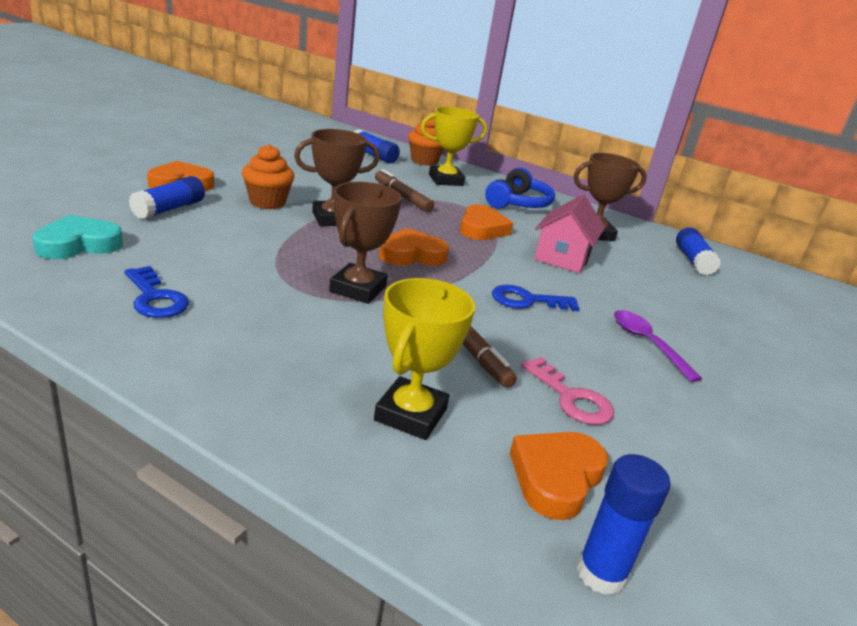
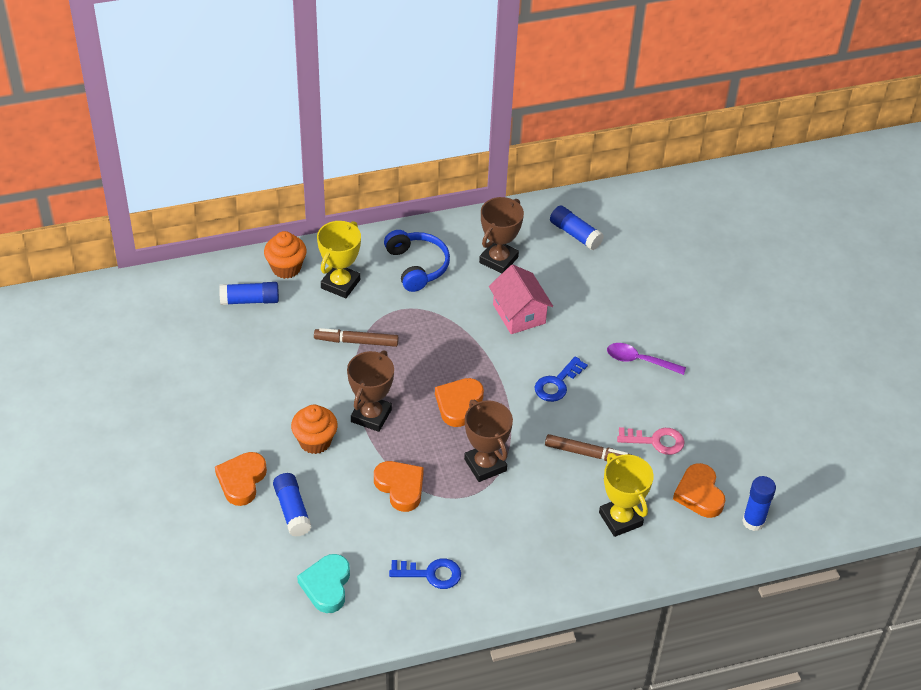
camera: 45 degrees left, 20 degrees up
orange heart [460,204,513,240] -> orange heart moved to [374,461,424,512]

